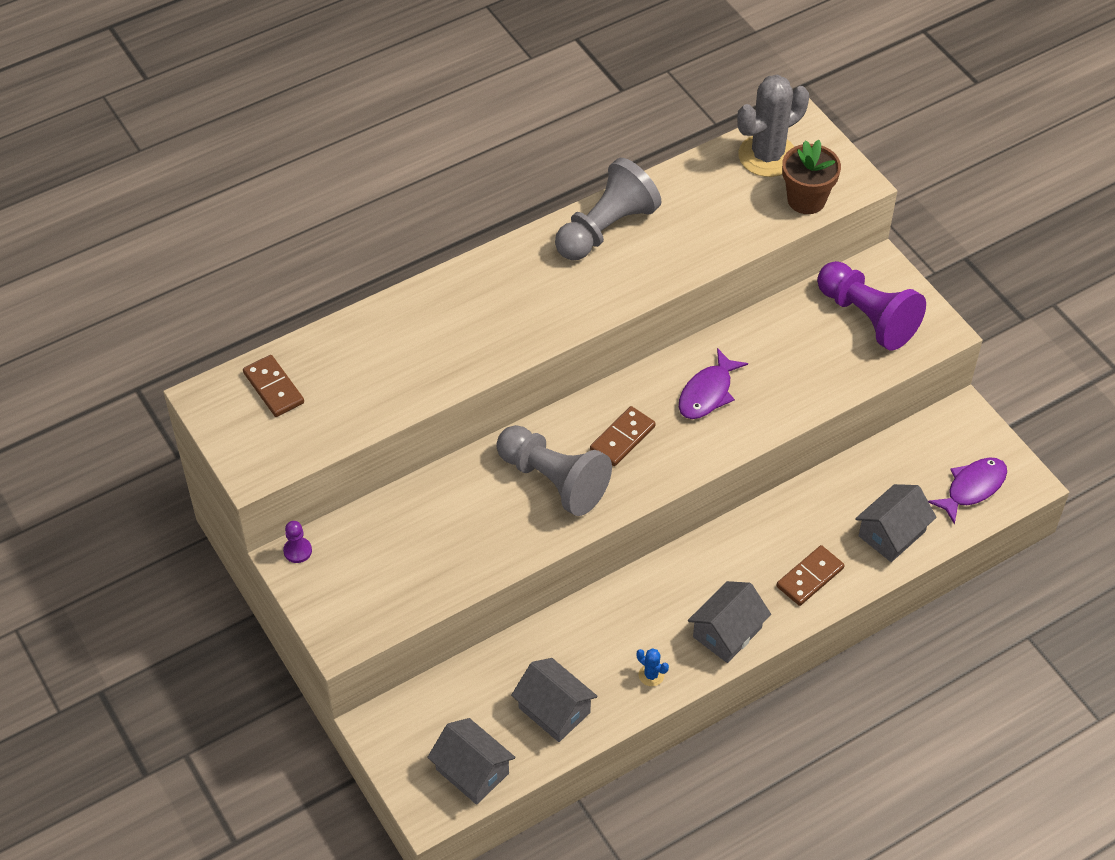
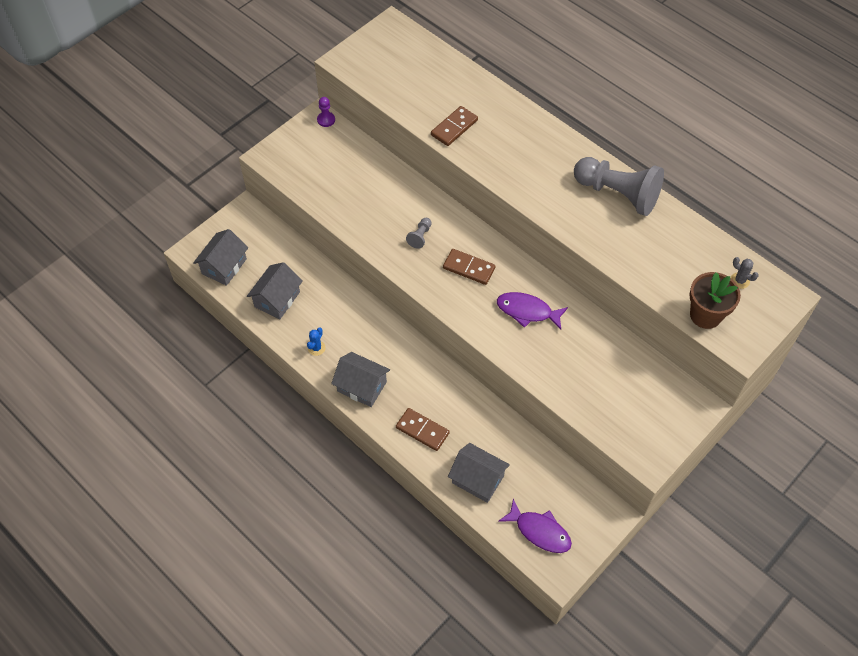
camera: 75 degrees right, 5 degrees up
brown domino [243,355,304,417] -> brown domino moved to [431,106,478,146]
grey pawn [496,425,612,516] -> grey pawn [406,218,432,249], size x0.41
grey cactus [737,75,809,177] -> grey cactus [731,257,759,289], size x0.40
purple pawn [817,261,926,350] -> none

